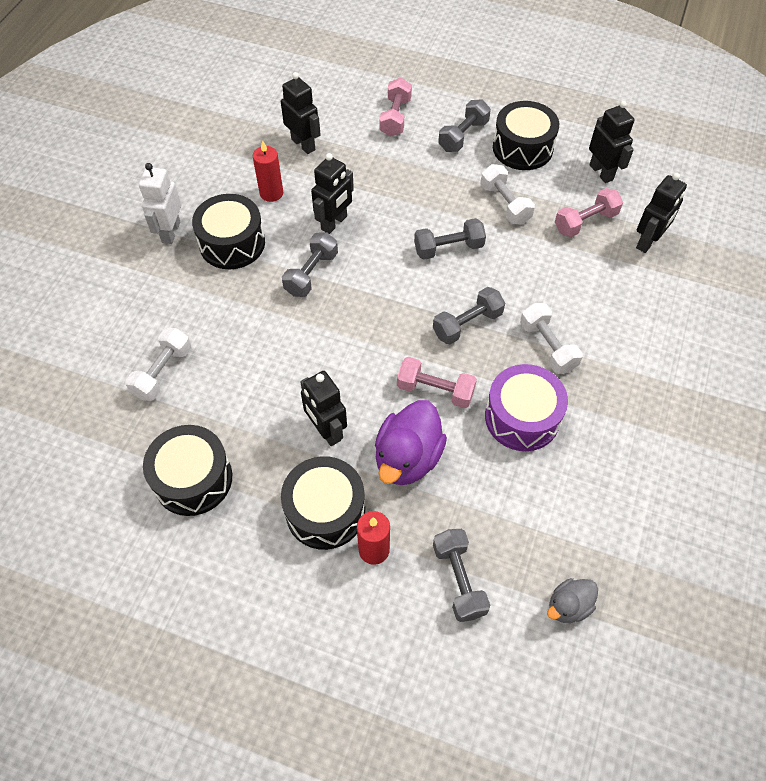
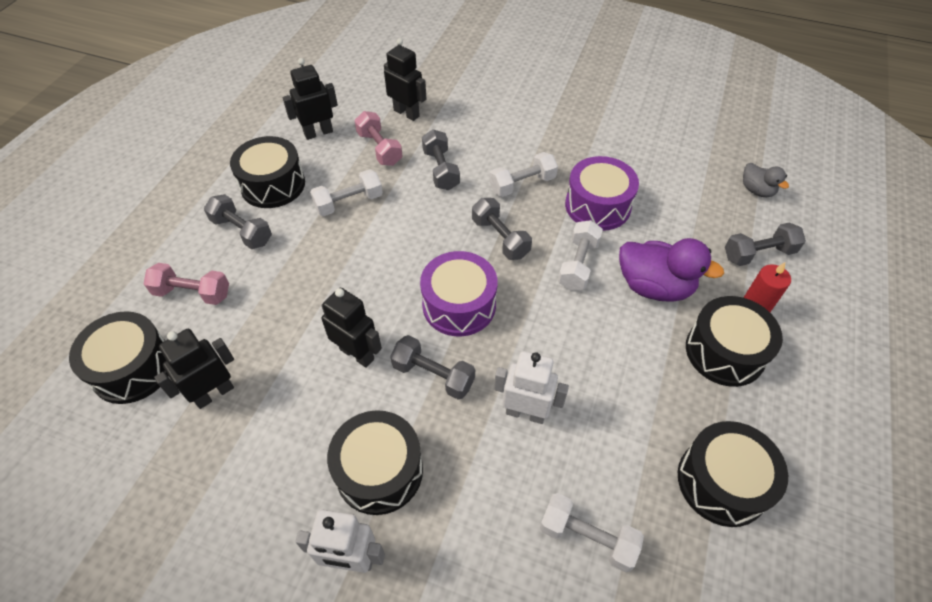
camera: 90 degrees left, 5 degrees down
red candle [253,140,283,202] -> none
black robot [300,371,347,446] -> none
pink dumbbell [397,357,477,408] -> white dumbbell [558,220,603,290]
grey dumbbell [414,218,486,260] -> grey dumbbell moved to [422,129,460,190]
none -> black drum [69,311,169,404]
none -> purple drum [420,251,498,336]
none -> white robot [494,351,569,424]

